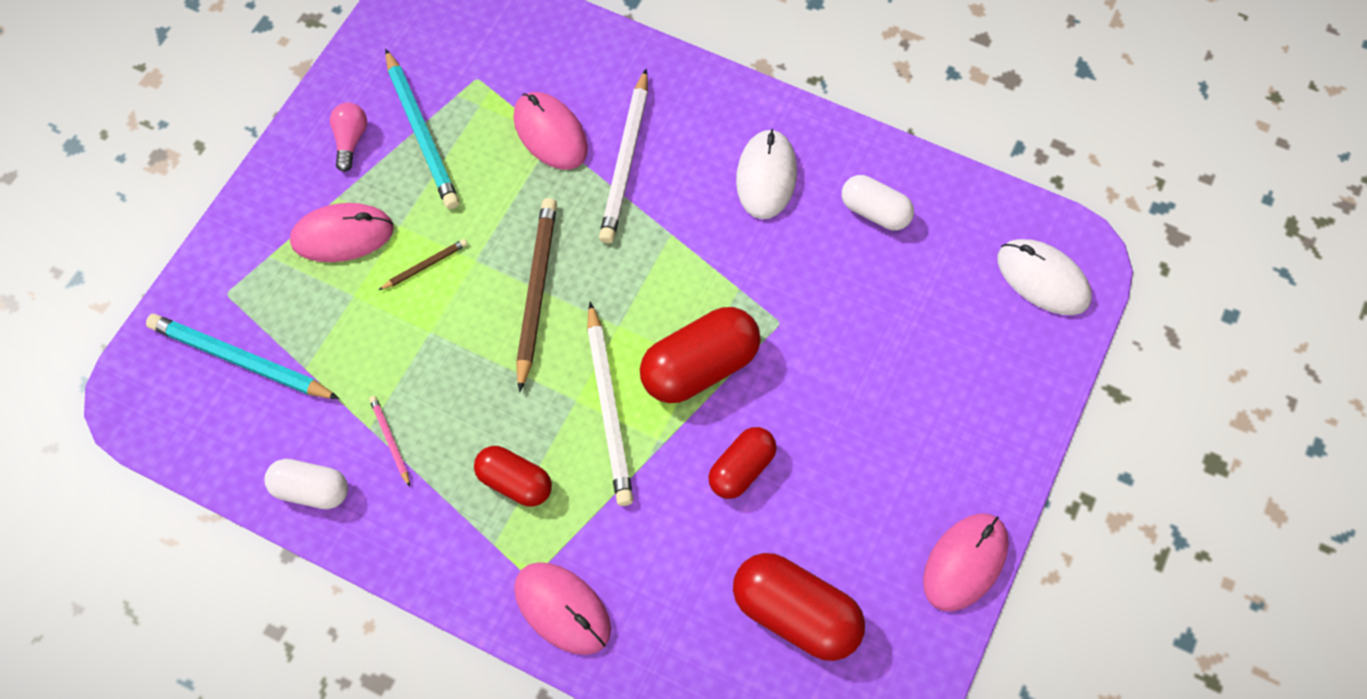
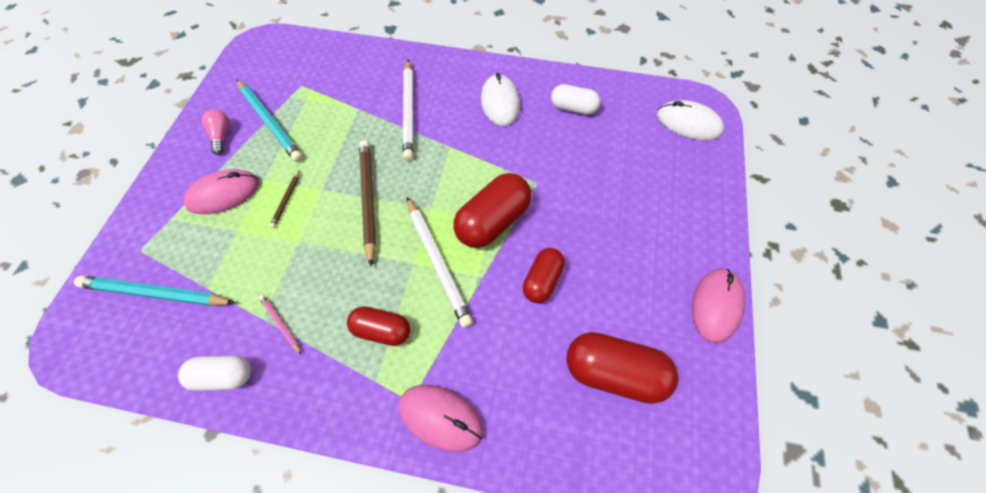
camera: 15 degrees left, 5 degrees down
brown pencil [379,239,468,290] -> brown pencil turned 150 degrees clockwise [269,170,300,228]
pink mouse [513,92,588,170] -> none

